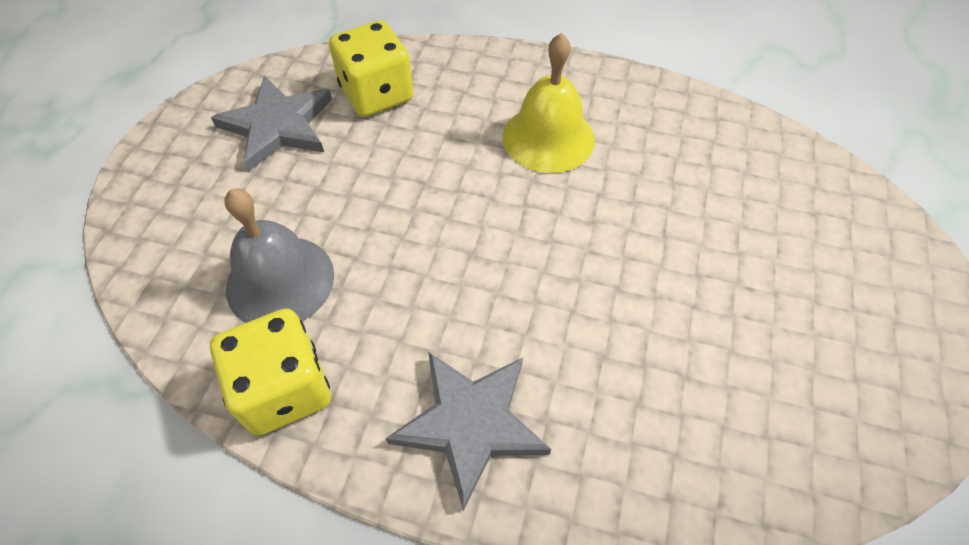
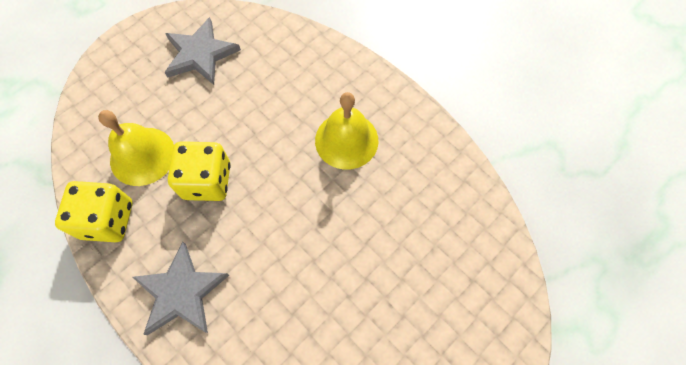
camera: 30 degrees right, 10 degrees up
grey bell [225,189,334,323] -> yellow bell [98,110,174,186]
yellow dice [329,20,413,117] -> yellow dice moved to [168,141,230,201]

